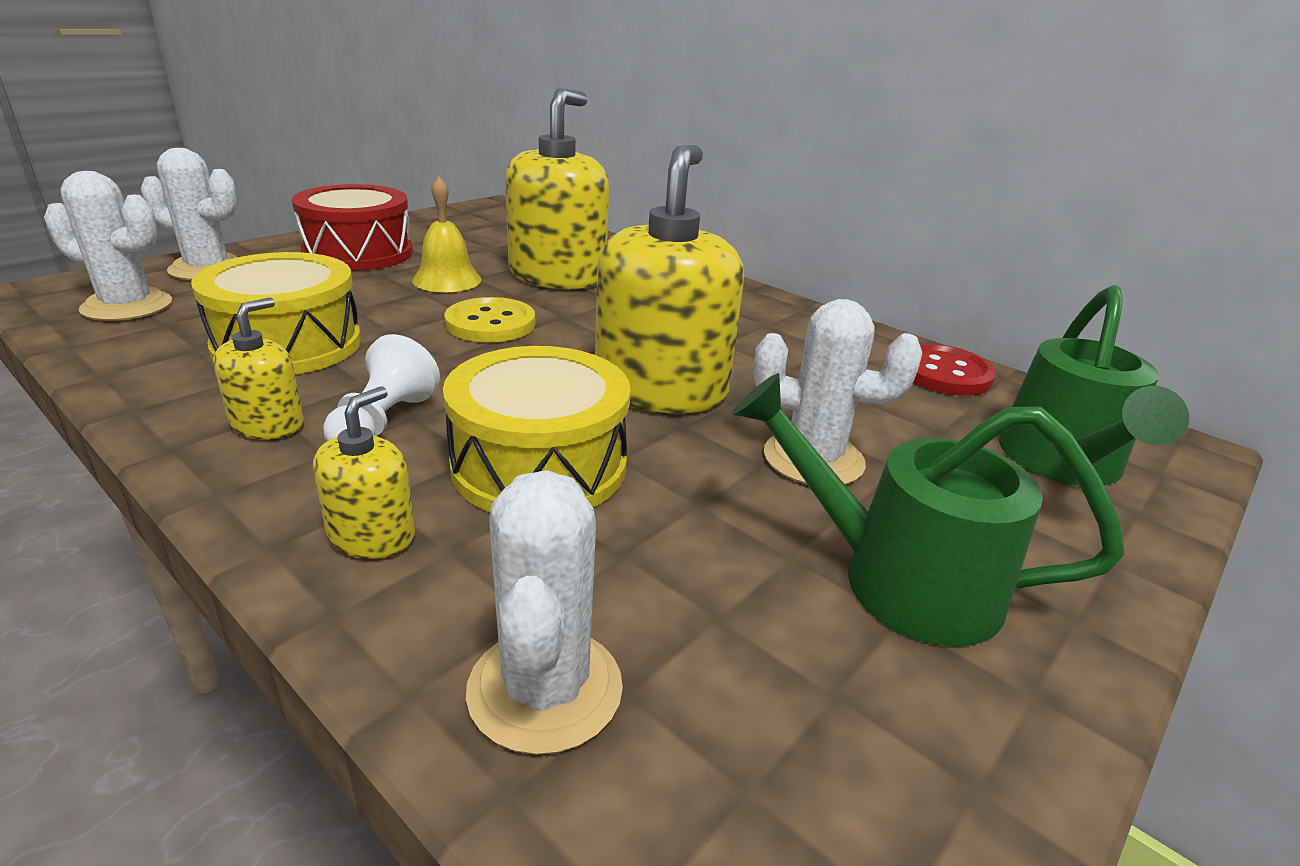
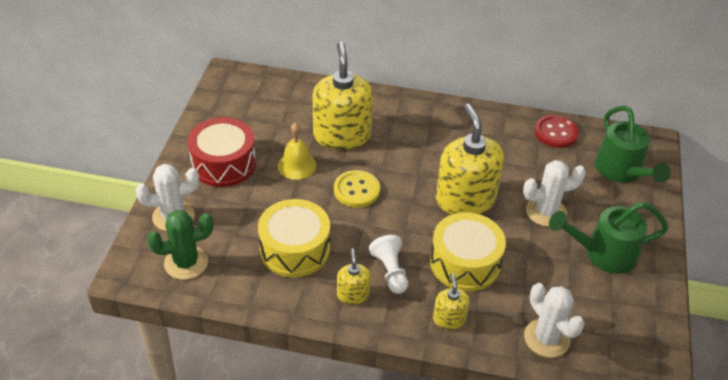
camera: 30 degrees left, 15 degrees up
white cactus [44,171,172,321] -> green cactus [147,210,213,280]

